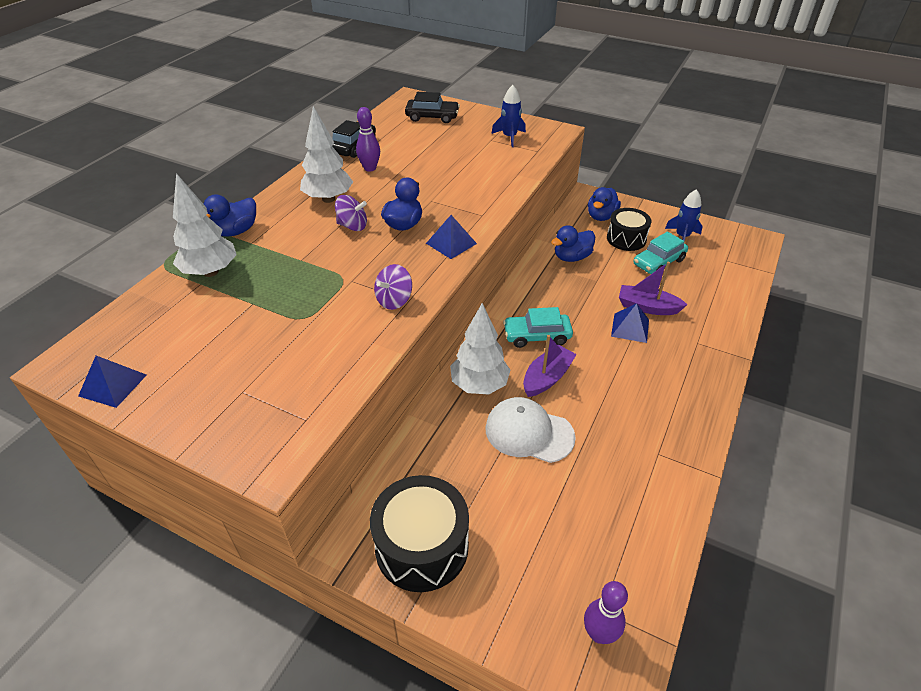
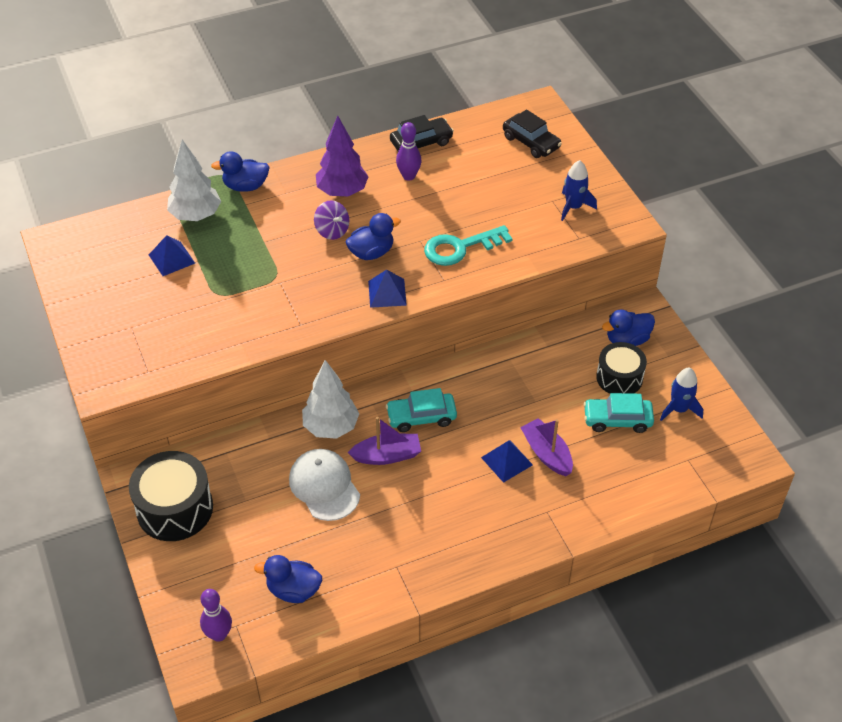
camera: 40 degrees right, 5 degrees up
blue pyramid [78,356,146,408] -> blue pyramid moved to [149,235,195,276]
white tree [300,106,353,203] -> purple tree [316,116,369,197]
purple spinning top [374,264,412,310] -> none
turquoise car [503,307,573,348] -> turquoise car turned 45 degrees counterclockwise [386,388,457,432]
blue duck [551,225,595,262] -> blue duck moved to [254,555,322,603]
none -> turquoise key [424,225,513,266]

